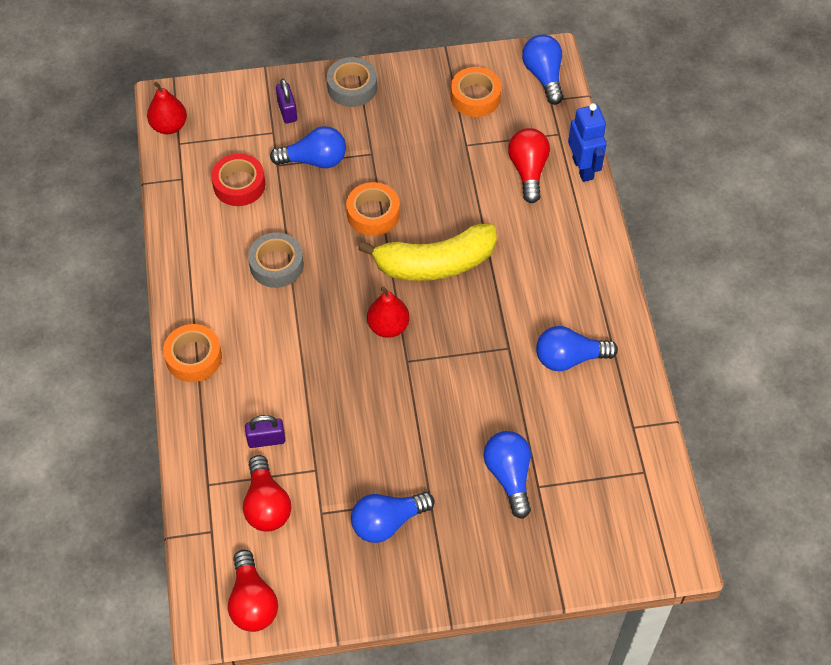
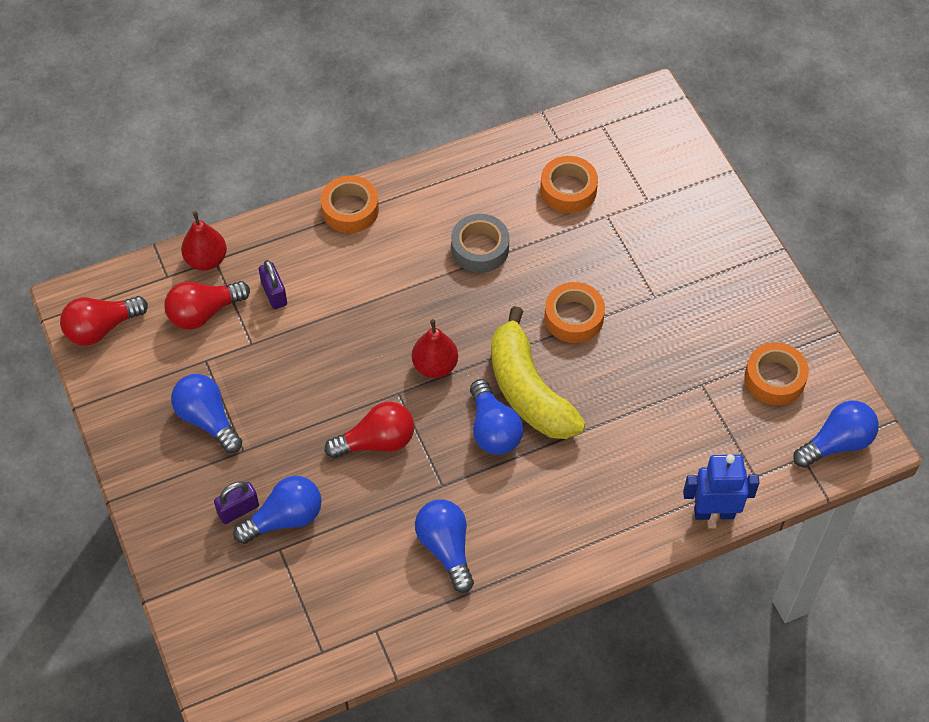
camera: 75 degrees right, 0 degrees up
red pear [147,82,187,134] -> red pear moved to [181,211,227,271]
red tape [211,153,265,206] -> orange tape [540,156,598,213]
blue light bulb [270,126,346,168] -> blue light bulb moved to [470,379,523,455]
purple padlock [276,79,297,124] -> purple padlock moved to [214,481,259,524]
grey tape [327,57,377,107] -> none
red light bulb [508,128,550,203] -> red light bulb moved to [325,402,414,459]
blue robot [568,103,607,182] -> blue robot turned 150 degrees counterclockwise [683,454,759,520]

